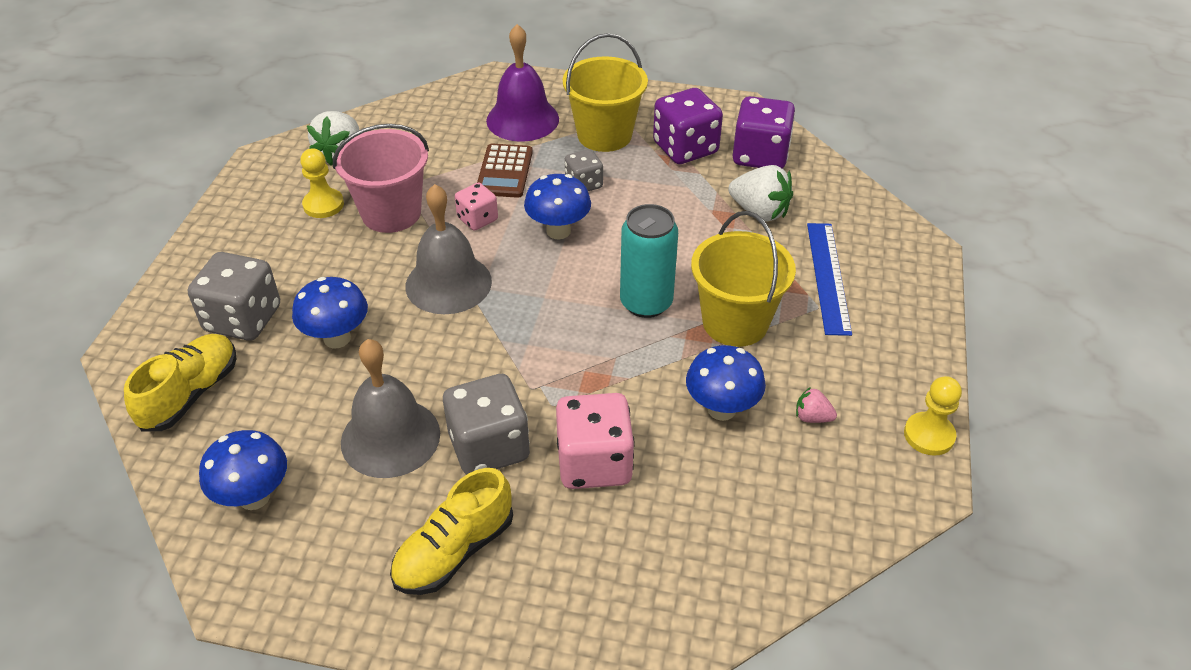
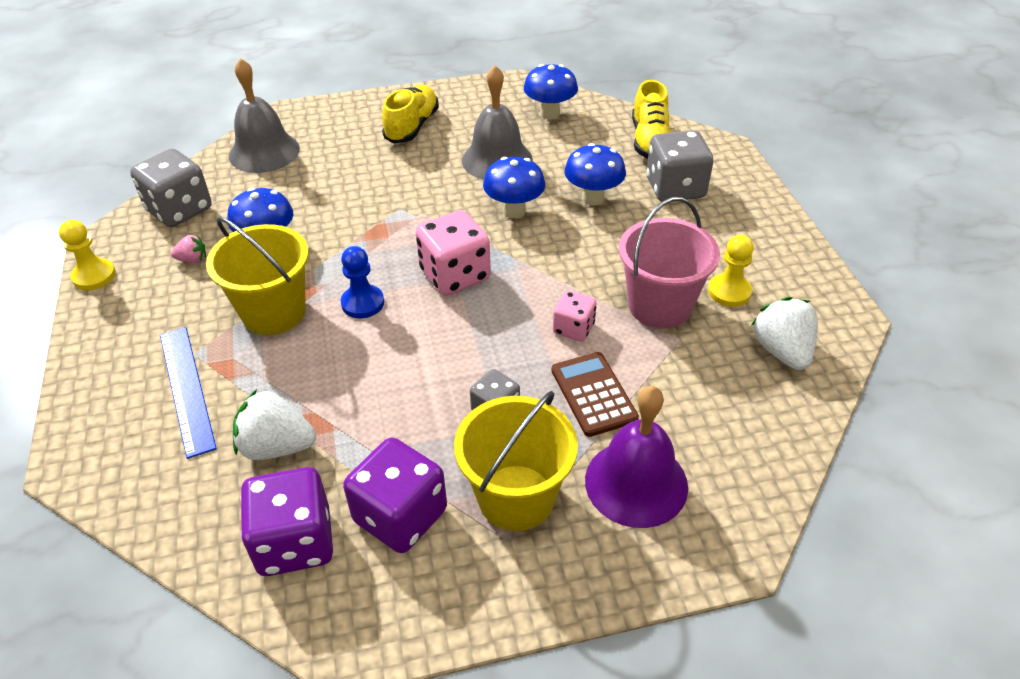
camera: 155 degrees right, 0 degrees up
grey bell [405,184,492,314] -> grey bell moved to [229,58,300,173]
grey dice [443,374,530,475] -> grey dice moved to [130,149,212,228]
blue mushroom [524,174,591,239] -> blue mushroom moved to [483,157,545,218]
pink dice [556,393,635,489] -> pink dice moved to [415,210,491,296]
turquoise can [620,204,678,318] -> blue pawn [341,246,384,318]

